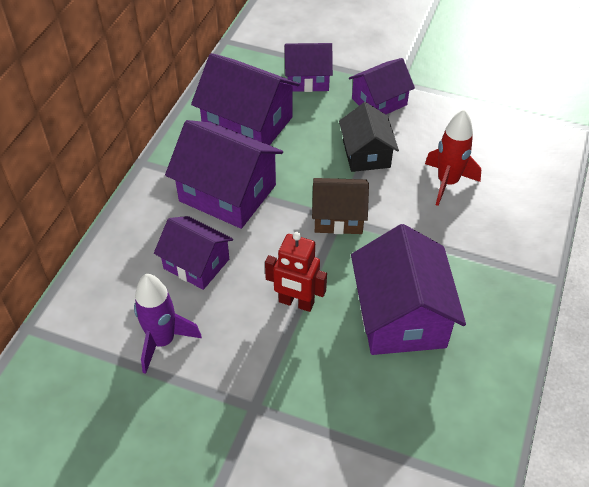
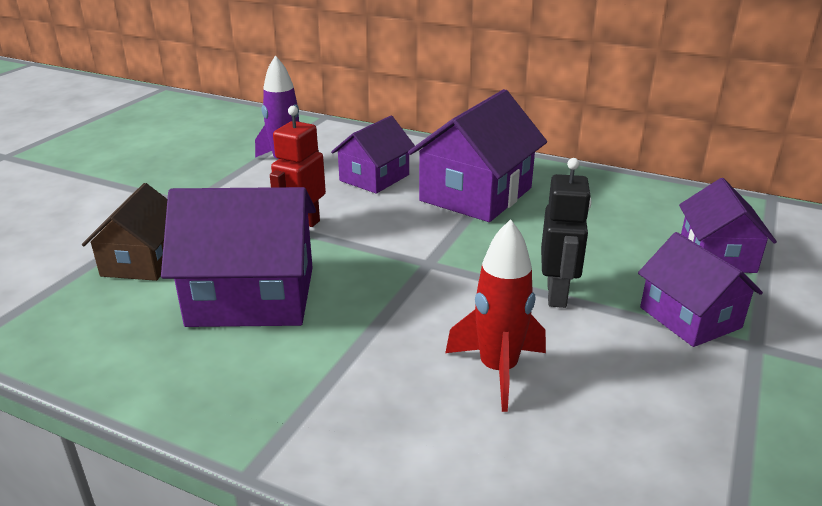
camera: 95 degrees right, 20 degrees down
purple house [191,53,300,145] -> none
brown house [312,178,369,234] -> brown house moved to [82,183,167,281]
black house [339,102,399,172] -> black robot [541,158,592,308]

